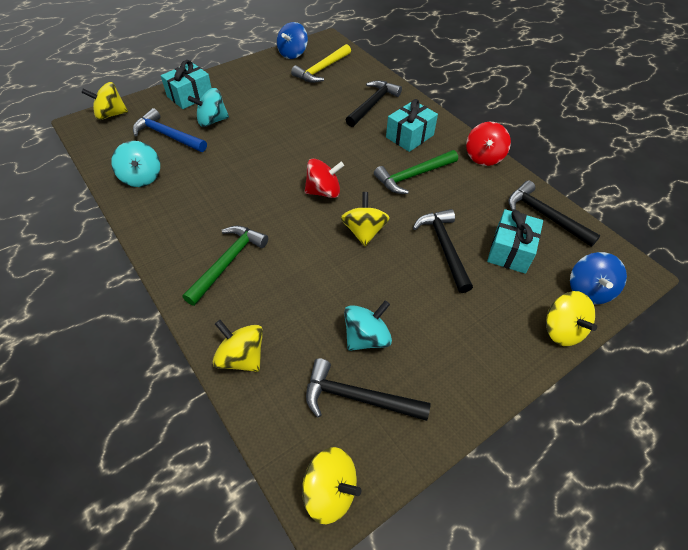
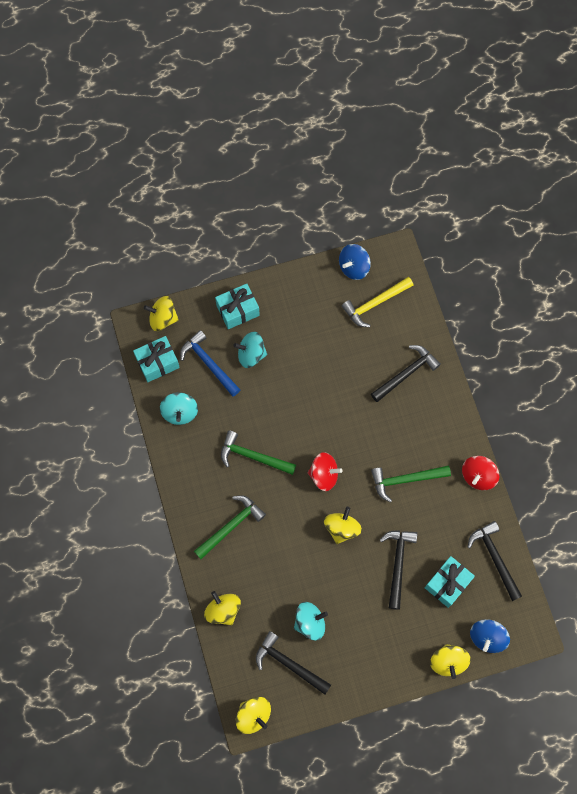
camera: 20 degrees right, 20 degrees up
turquoise gift [386,99,438,152] -> turquoise gift moved to [133,336,180,382]
none -> green hammer [221,430,296,475]

